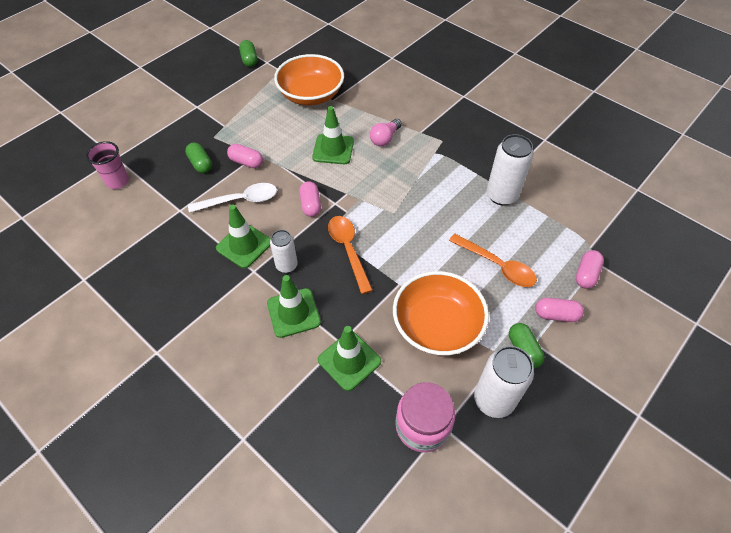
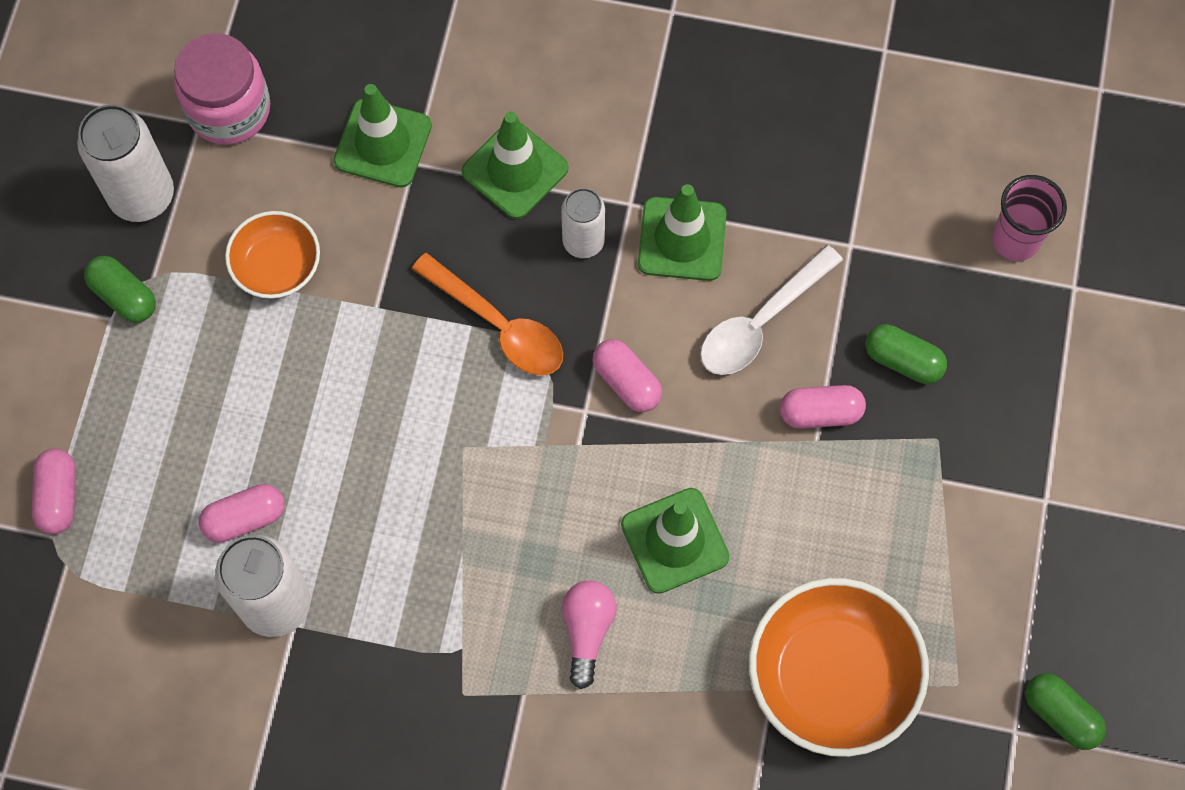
camera: 150 degrees right, 15 degrees up
orange bowl [393,271,489,355] -> orange bowl [225,211,320,299], size x0.57
orange spoon [449,234,537,287] -> none
pink capsule [535,298,584,322] -> pink capsule moved to [199,484,285,543]

